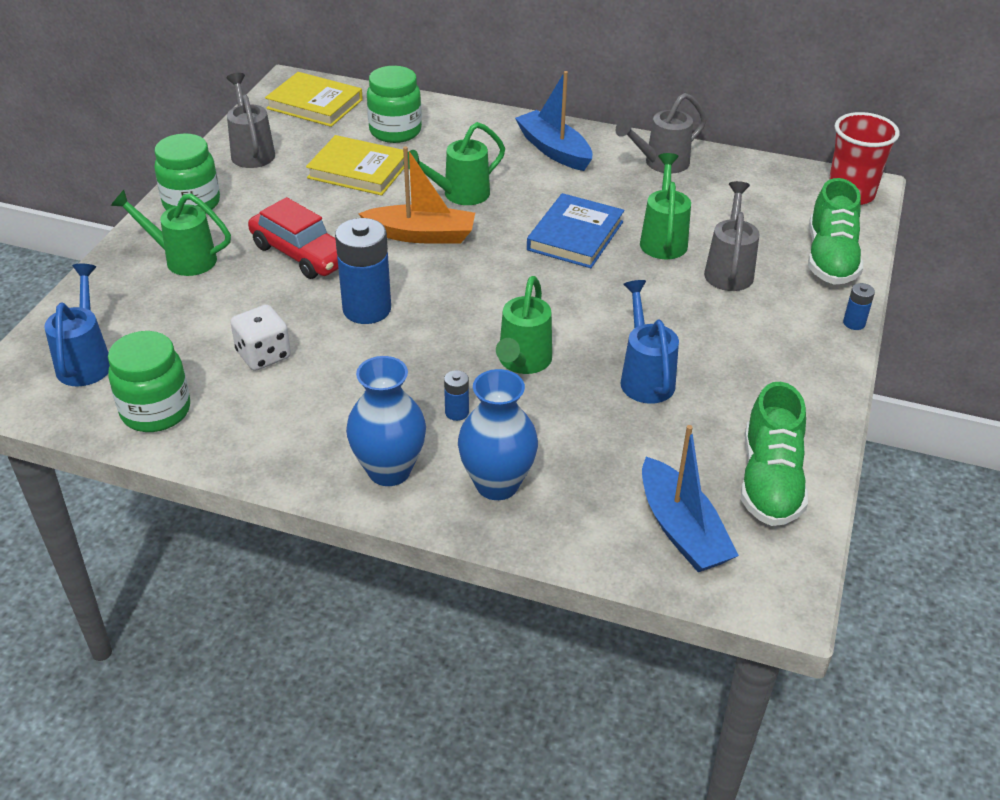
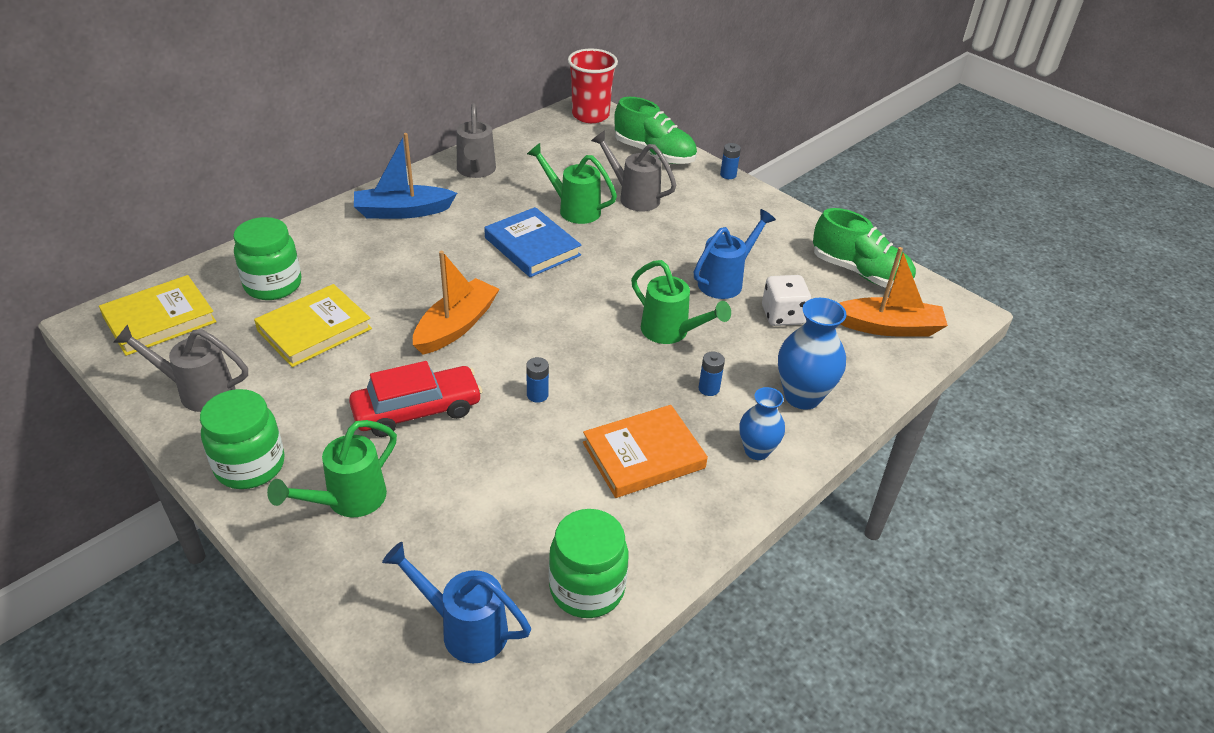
camera: 65 degrees left, 0 degrees up
white dice [230,305,291,371] -> white dice moved to [762,275,811,326]
blue battery [335,218,391,324] -> blue battery [526,357,549,403], size x0.45
blue vase [346,356,426,486] -> blue vase [740,387,785,460], size x0.64
green watering can [403,122,505,205] -> none
blue watering can [620,280,679,404] -> blue watering can turned 120 degrees clockwise [694,209,776,299]
blue boat [642,425,739,572] -> orange boat [839,247,948,337]
none -> orange book [583,405,708,498]

